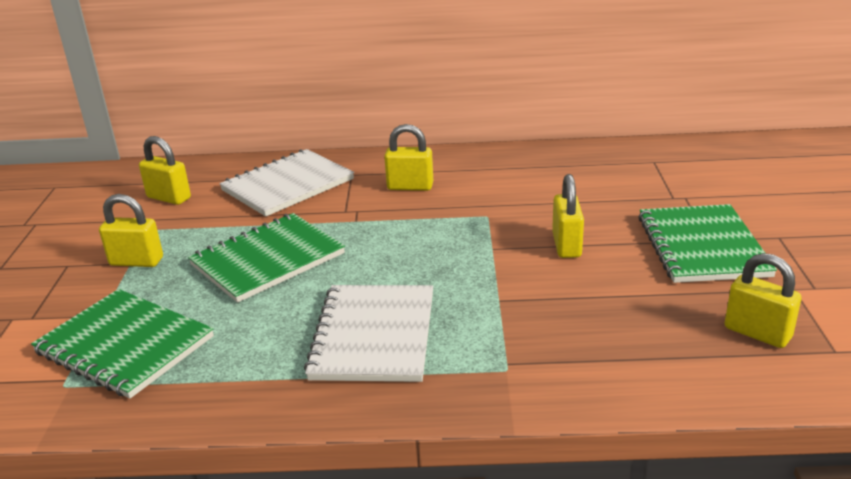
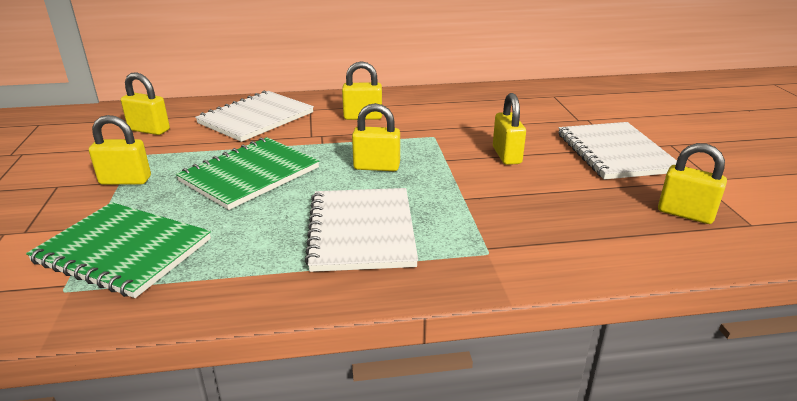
camera: 10 degrees left, 0 degrees up
green notebook [638,204,777,283] -> white notebook [559,122,677,180]
none -> yellow padlock [352,103,400,171]

